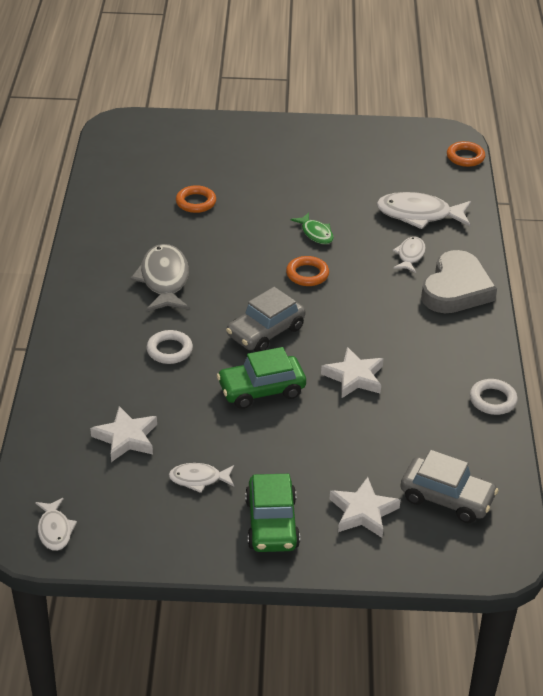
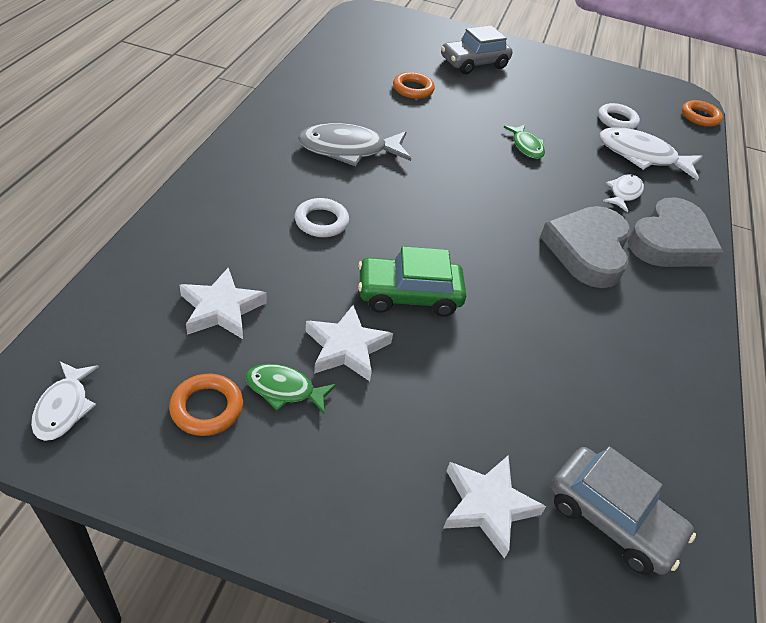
camera: 10 degrees right, 5 degrees up
grey fish [131,244,190,312] -> grey fish turned 105 degrees counterclockwise [298,123,411,167]
white fish [169,463,234,493] -> green fish [246,364,336,414]
grey car [226,287,306,352] -> grey car moved to [441,25,512,74]
green car [245,474,300,552] -> none
orange ring [286,256,329,286] -> orange ring moved to [169,374,243,436]
white star [321,347,384,398] -> white star moved to [306,305,393,381]
white ring [470,379,518,415] -> white ring moved to [598,103,640,129]
none -> grey heart [540,206,631,288]

